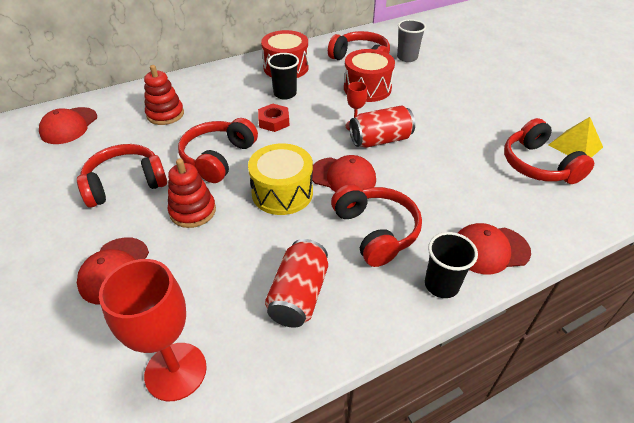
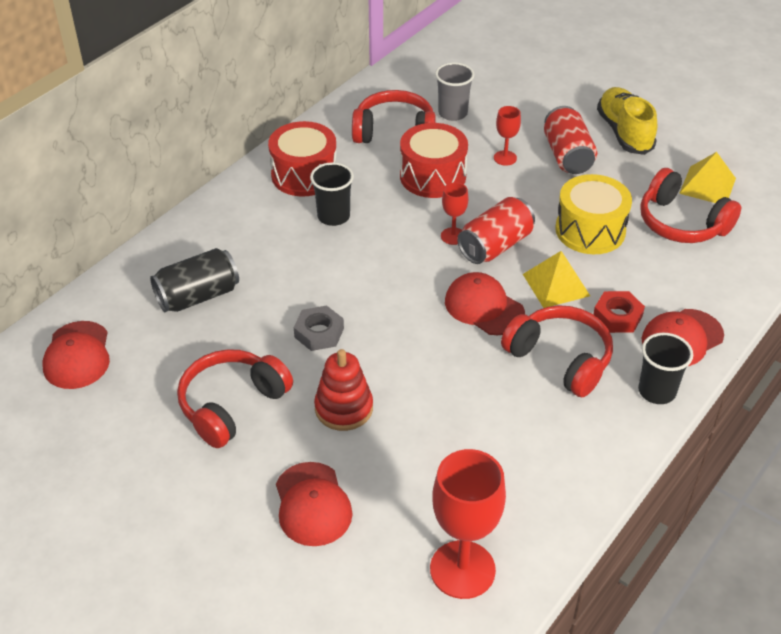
camera: 25 degrees left, 0 degrees up
red stacking toy [144,65,184,125] -> black can [150,248,239,312]
red headphones [178,118,258,183] -> grey nut [294,305,344,351]
yellow drum [248,143,313,215] -> yellow drum moved to [555,174,632,254]
red nut [258,104,290,132] -> red nut moved to [593,291,645,333]
red can [265,239,328,328] -> red can moved to [544,106,597,174]
red cap [312,155,376,192] -> red cap turned 135 degrees counterclockwise [445,272,525,335]
none -> red goblet [494,106,521,166]
none -> yellow pyramid [523,251,590,308]
none -> yellow shoe [597,87,657,155]

